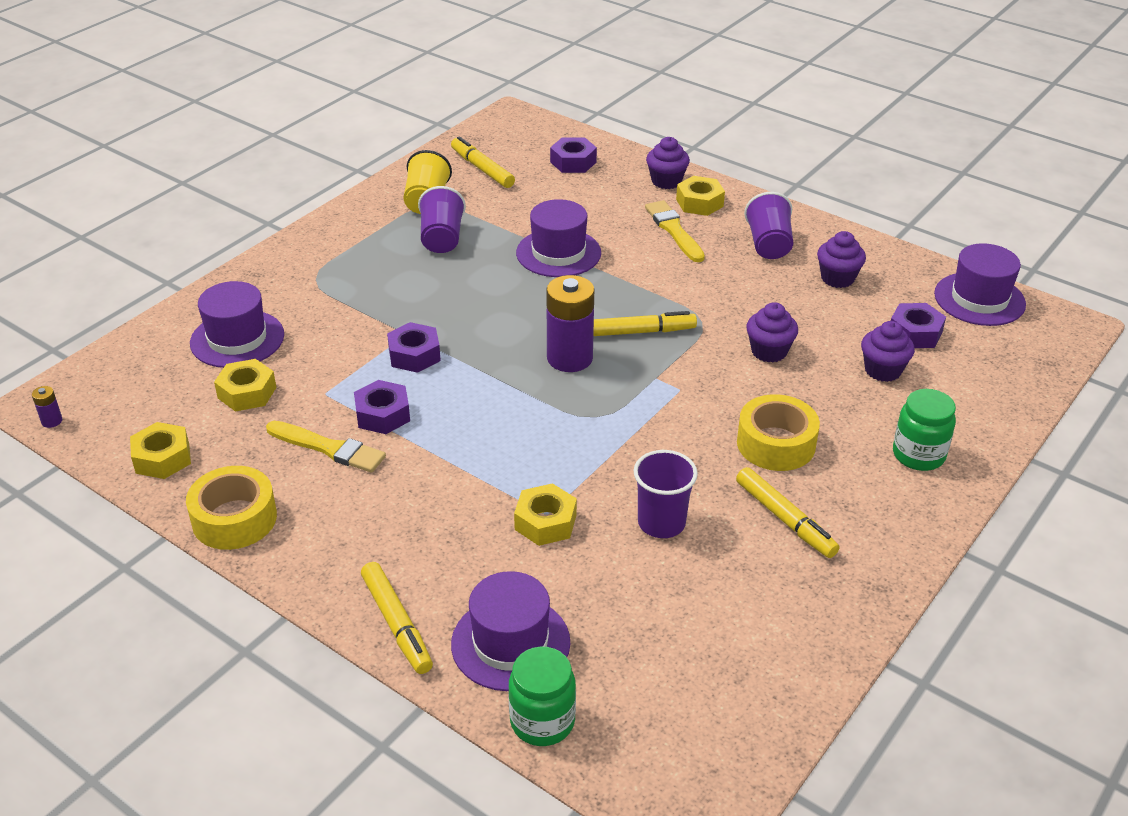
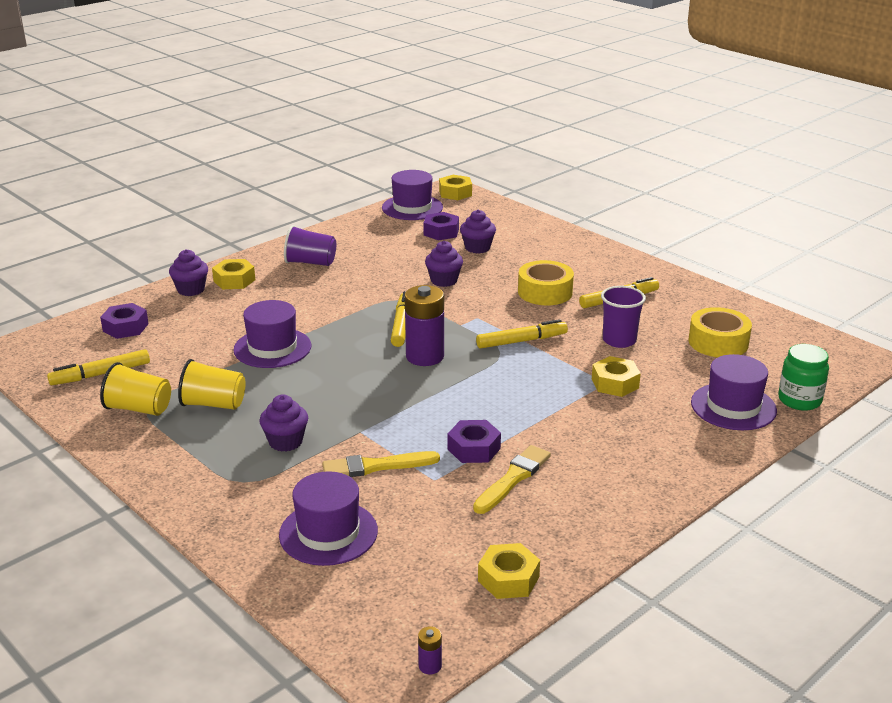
camera: 80 degrees left, 10 degrees down
yellow tape [186,466,277,550] -> yellow tape moved to [689,307,752,357]
yellow nut [214,359,277,412] -> yellow nut moved to [439,175,472,200]
yellow marker [361,562,433,674] -> yellow marker moved to [476,319,568,349]
purple nut [387,322,441,373] -> none
purple cup [418,186,466,253] -> yellow cup [178,359,246,410]
yellow brush [645,200,705,262] -> yellow brush moved to [322,451,440,477]
purple cupcake [817,231,866,288] -> purple cupcake moved to [259,394,308,451]
green jar [893,389,956,471] -> none

